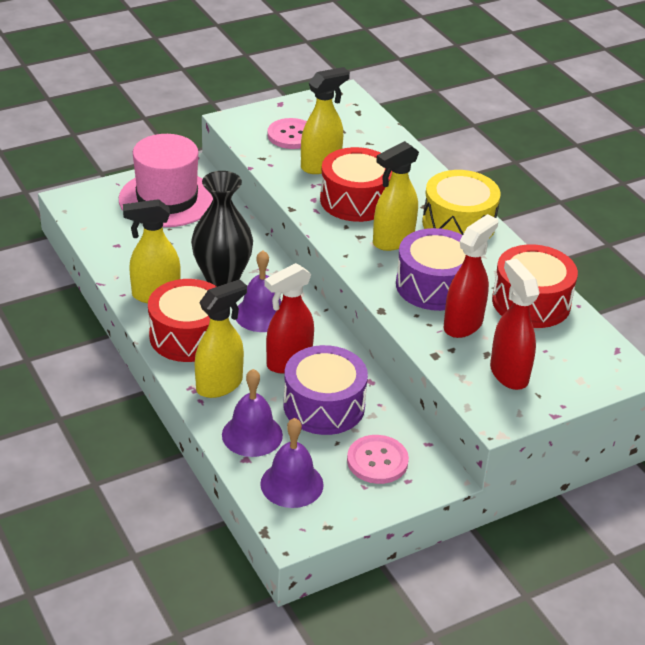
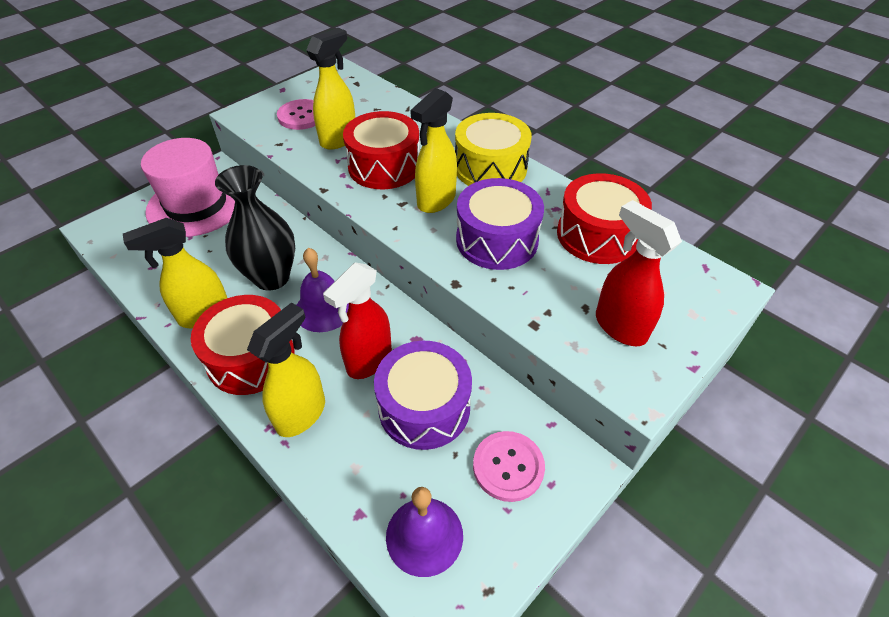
camera: 15 degrees left, 10 degrees up
purple bell [222,369,283,457] -> none
red spray bottle [444,214,498,338] -> none

